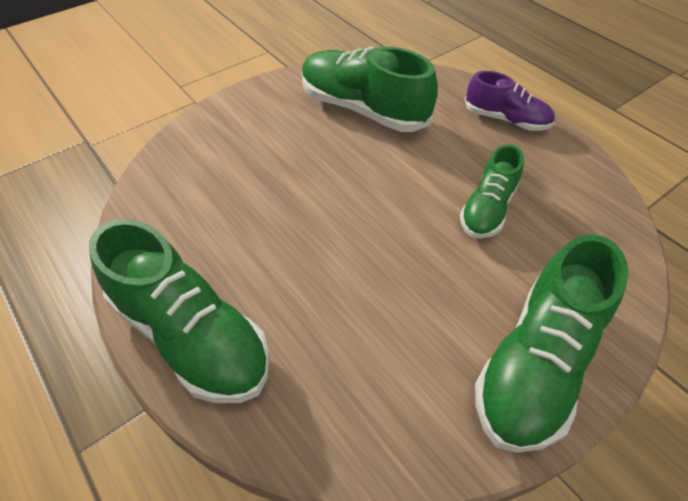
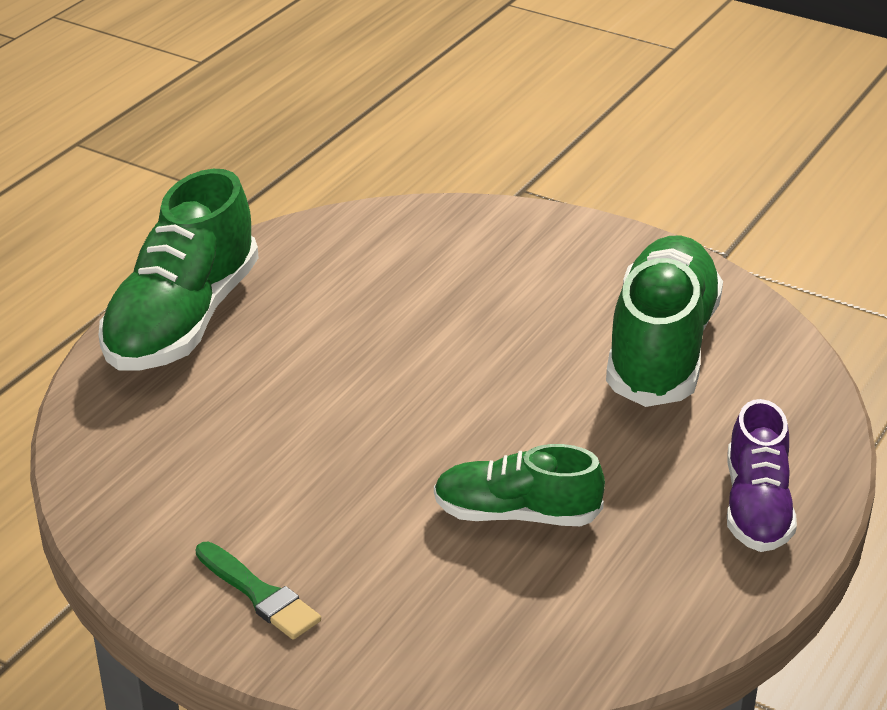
camera: 70 degrees right, 15 degrees down
green shoe [475,234,629,453] -> green brush [195,542,321,640]

